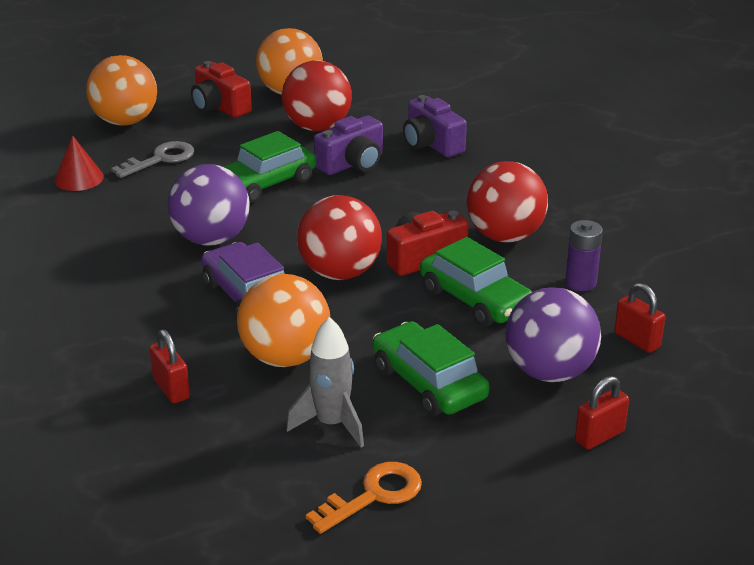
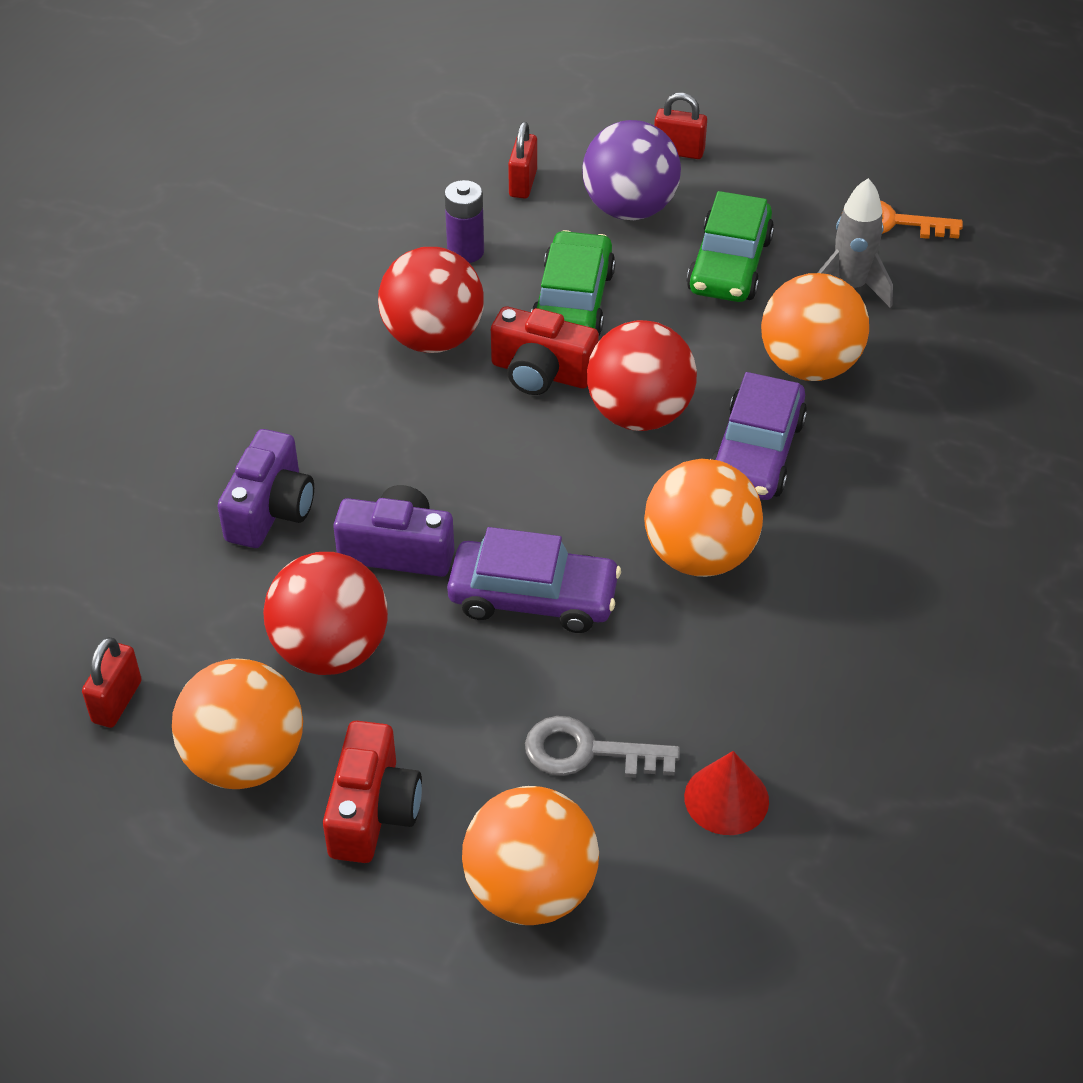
camera: 130 degrees left, 15 degrees up
red padlock [149,329,190,403] -> red padlock moved to [82,637,142,728]
purple ball [168,164,250,246] -> orange ball [644,459,763,577]
green car [222,131,316,203] -> purple car [447,527,621,633]

